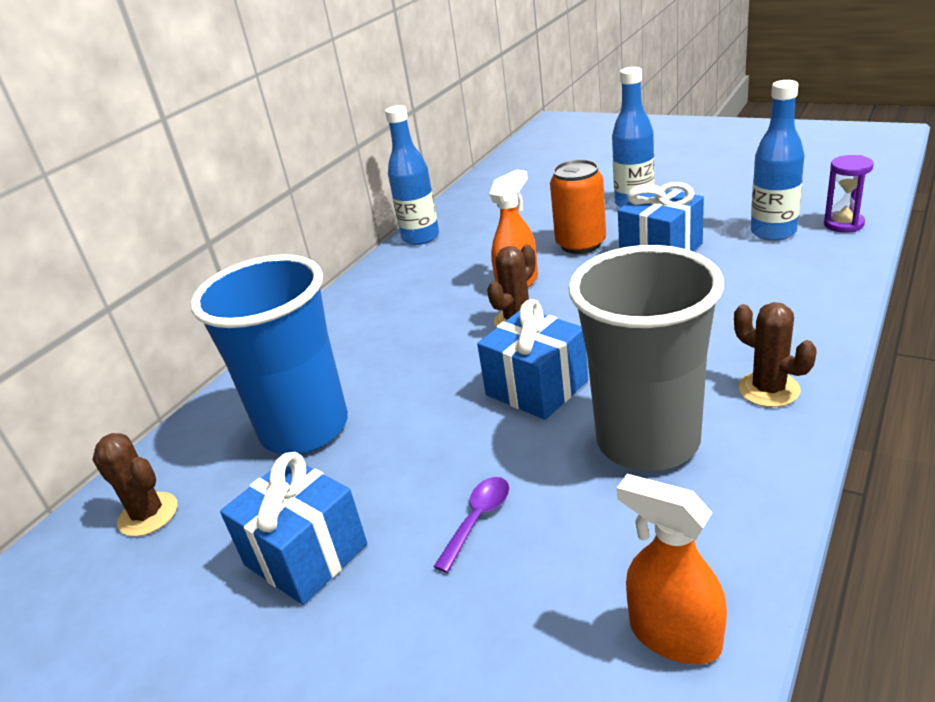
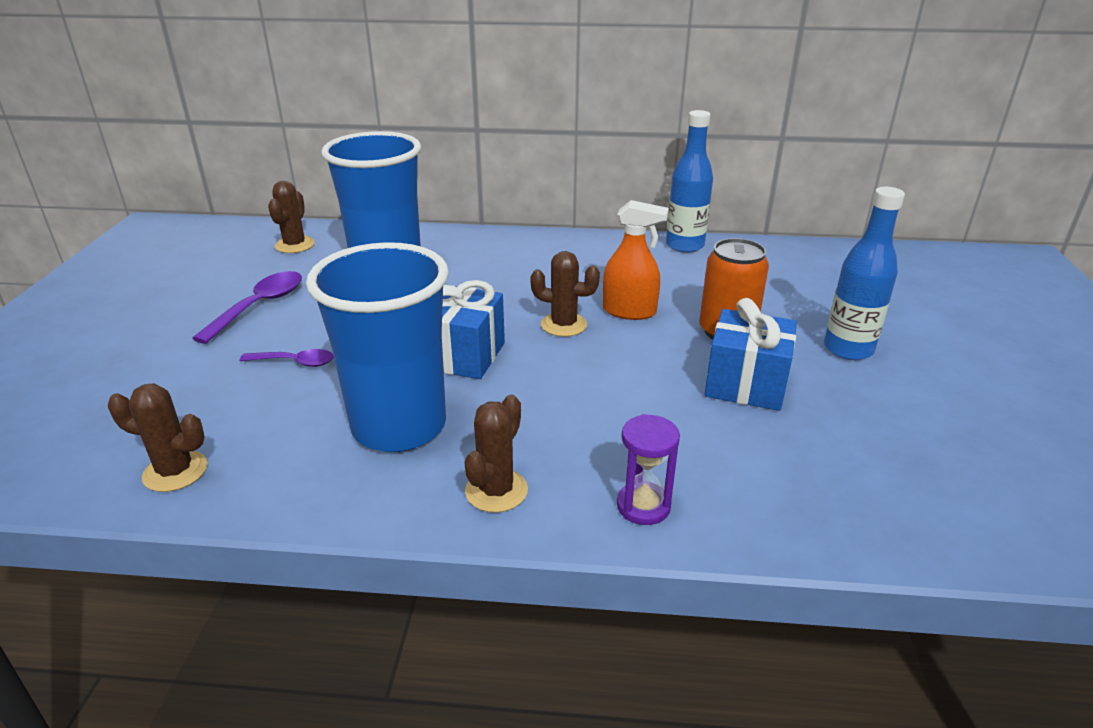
camera: 60 degrees right, 0 degrees up
blue gift [220,452,367,605] -> purple spoon [192,271,302,344]
grey cup [568,245,724,471] -> blue cup [306,242,449,452]
orange spray bottle [617,474,727,665] -> brown cactus [108,383,207,492]
blue bottle [751,80,805,241] -> none
purple hourglass [824,155,874,233] -> purple hourglass moved to [617,414,680,525]

